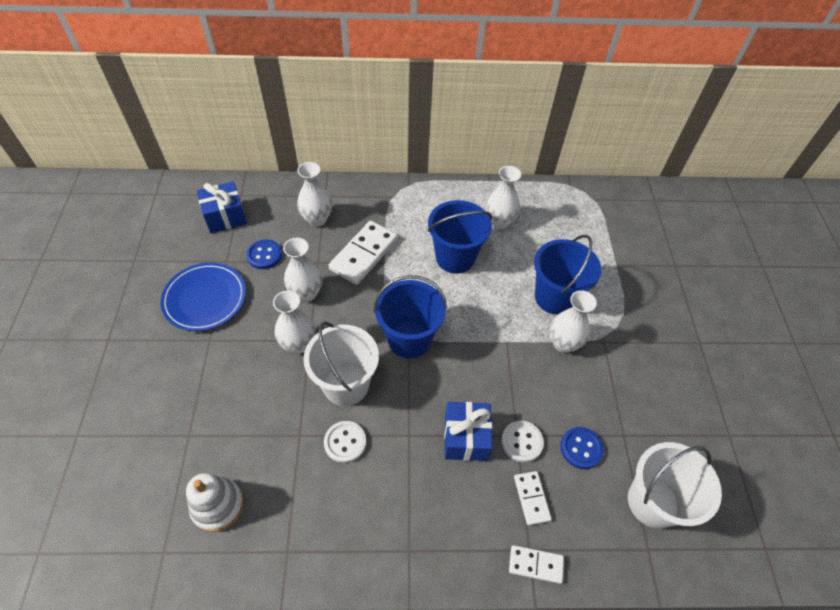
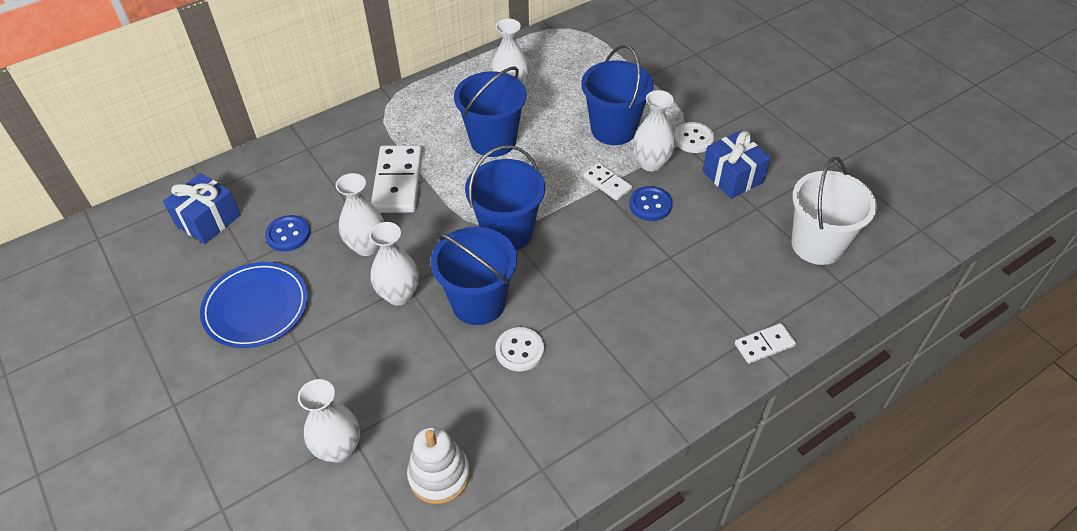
camera: 30 degrees left, 5 degrees down
white vase [297,162,332,227] -> white vase moved to [298,379,360,463]
white bucket [304,322,379,406] -> blue bucket [431,227,517,325]
blue gift [444,402,493,461] -> blue gift moved to [702,131,771,199]
white button [501,421,544,462] -> white button moved to [674,122,714,153]
white domino [514,471,552,525] -> white domino moved to [583,163,632,201]
blue button [560,427,604,469] -> blue button moved to [629,186,673,221]

